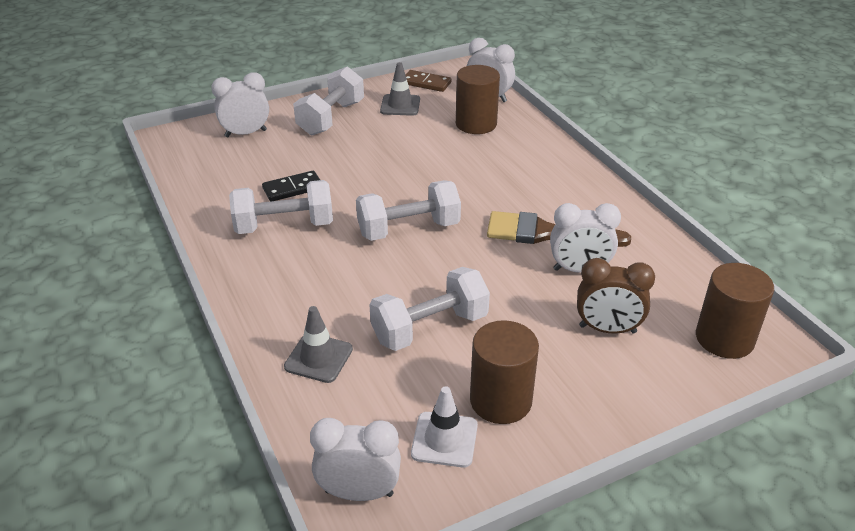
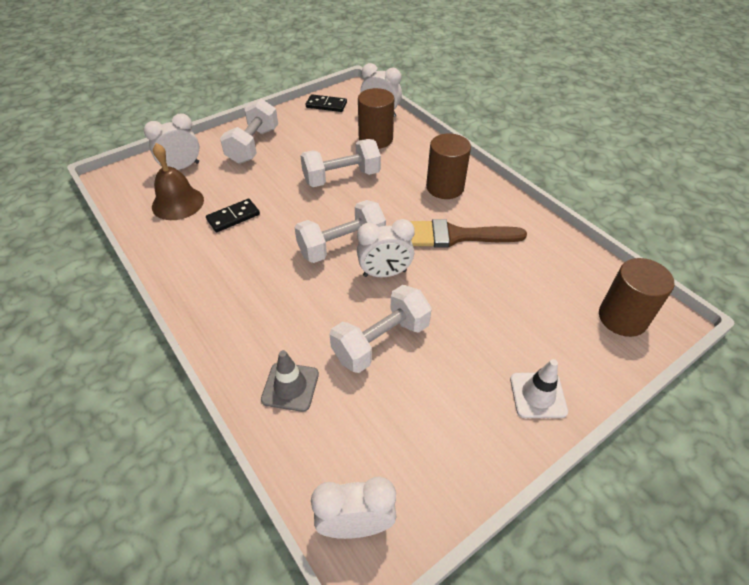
camera: 10 degrees left, 10 degrees up
white dumbbell [229,180,333,234] -> white dumbbell moved to [300,139,381,187]
grey traffic cone [380,62,420,116] -> none
brown domino [406,70,452,92] -> black domino [306,94,347,112]
white traffic cone [411,386,478,468] -> white traffic cone moved to [510,359,568,418]
brown cylinder [470,320,539,424] -> brown cylinder moved to [426,133,471,199]
white clock [550,203,621,273] -> white clock moved to [357,219,415,277]
brown clock [577,258,655,334] -> none
none -> brown bell [152,143,204,220]

